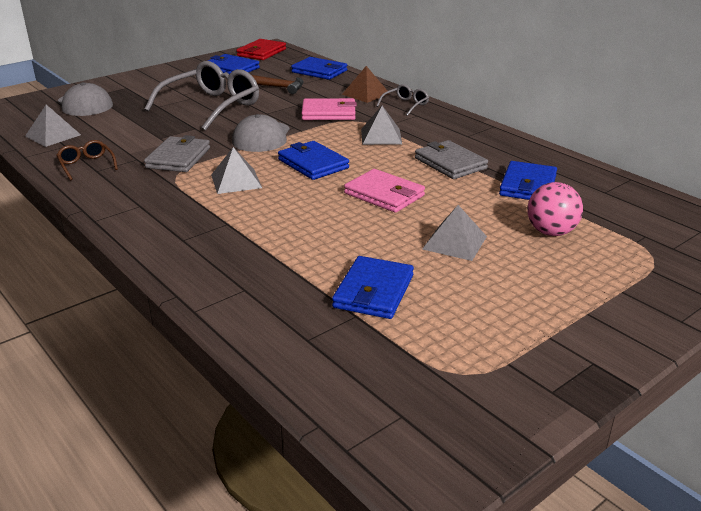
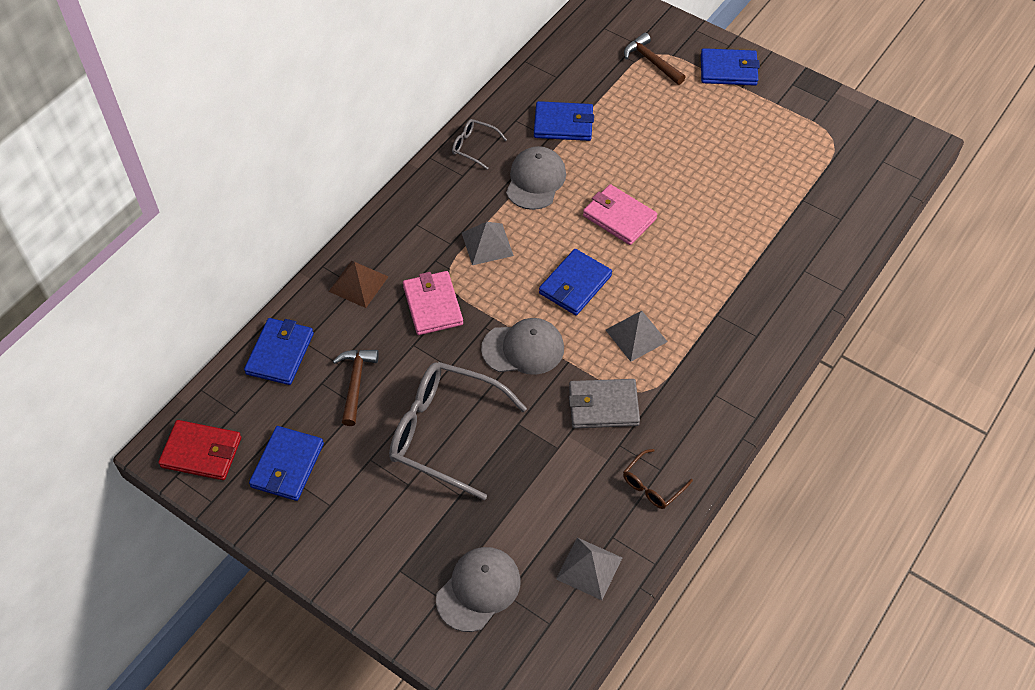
camera: 105 degrees left, 25 degrees up
blue wallet [332,256,414,319] -> blue wallet moved to [701,48,760,86]
pink wallet [344,169,425,213] -> pink wallet turned 75 degrees counterclockwise [583,184,657,245]
grey glasses [376,84,429,116] -> grey glasses moved to [452,119,507,170]
grey wallet [415,140,488,179] -> grey cap [506,146,566,210]
grey pyramid [422,205,487,261] -> none
pink ball [527,182,583,236] -> none
none -> brown hammer [624,33,686,85]

